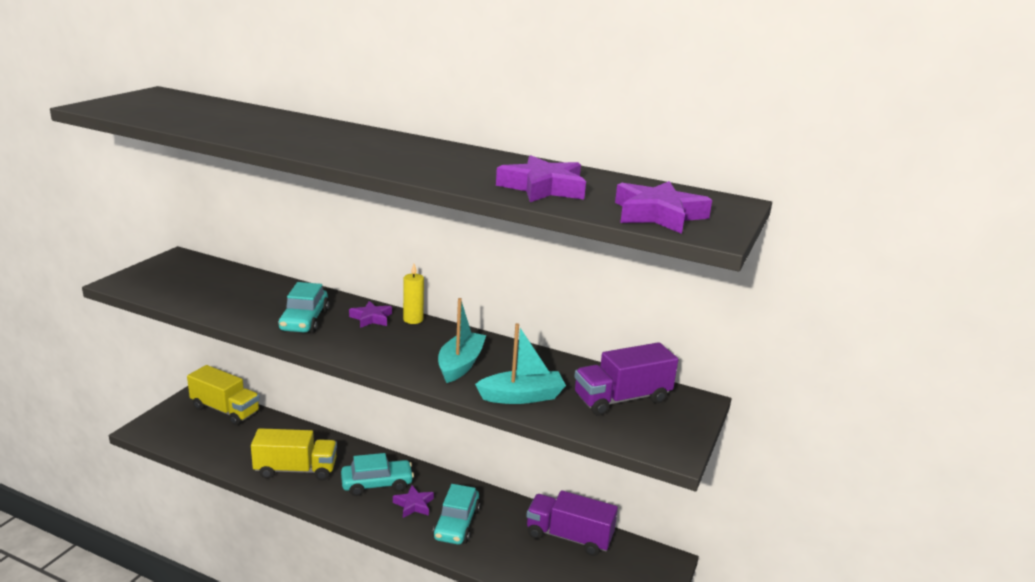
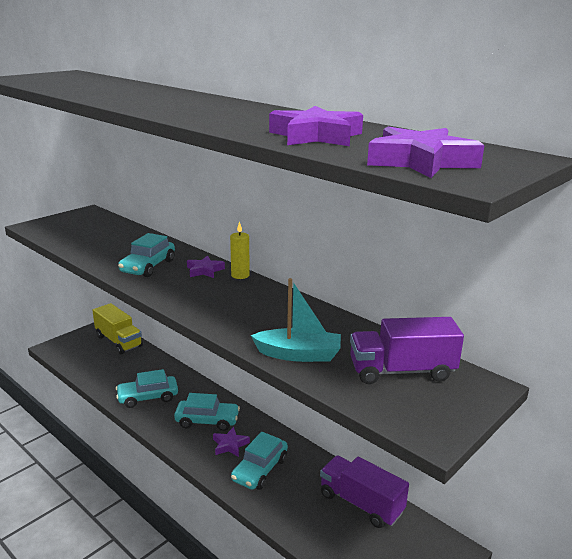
camera: 20 degrees right, 0 degrees up
yellow truck [251,428,337,481] -> turquoise car [116,369,178,408]
turquoise boat [438,298,486,383] -> none

